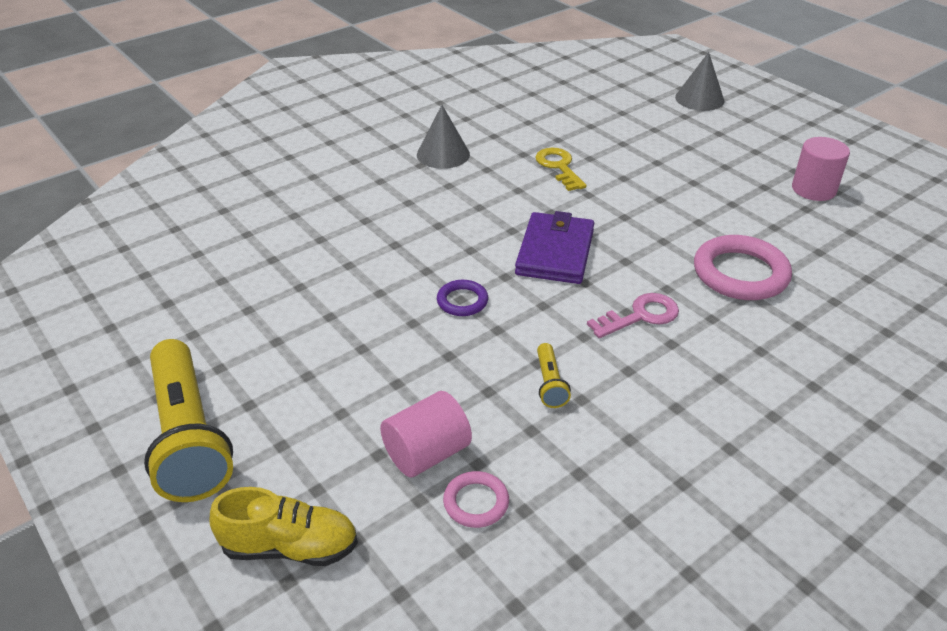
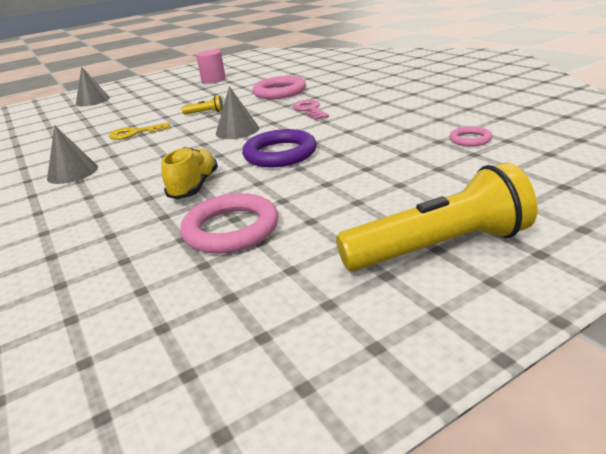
camera: 80 degrees left, 10 degrees down
yellow shoe [210,487,358,566] -> yellow shoe moved to [161,147,218,199]
pink cylinder [380,391,472,478] -> none
purple ring [437,280,488,316] -> purple ring [242,129,317,167], size x1.91
purple wallet [515,211,594,284] -> grey cone [216,86,259,139]
yellow flashlight [537,343,571,408] -> yellow flashlight moved to [182,95,224,114]
none -> pink ring [180,193,279,254]

